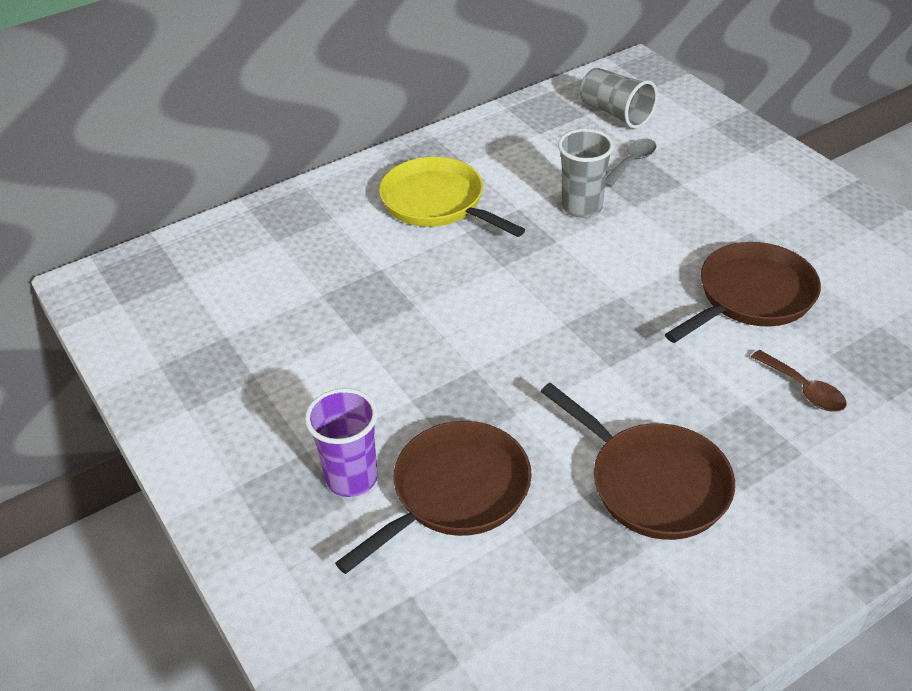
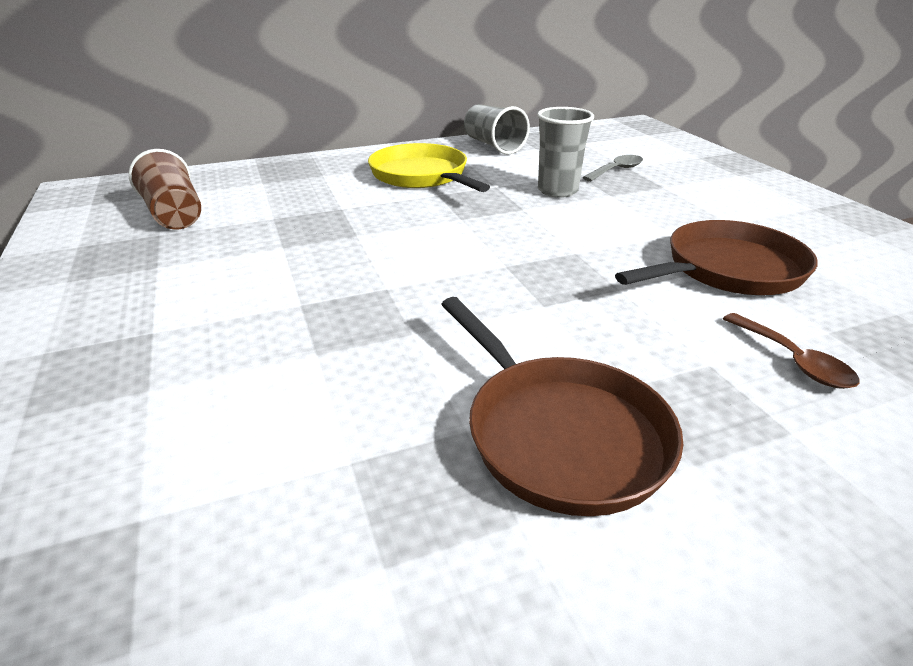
camera: 10 degrees right, 10 degrees down
purple cup [305,388,378,497] -> none
brown pan [335,421,532,574] -> none
grey cup [580,68,658,129] -> grey cup moved to [464,104,530,155]
none -> brown cup [129,149,201,230]

